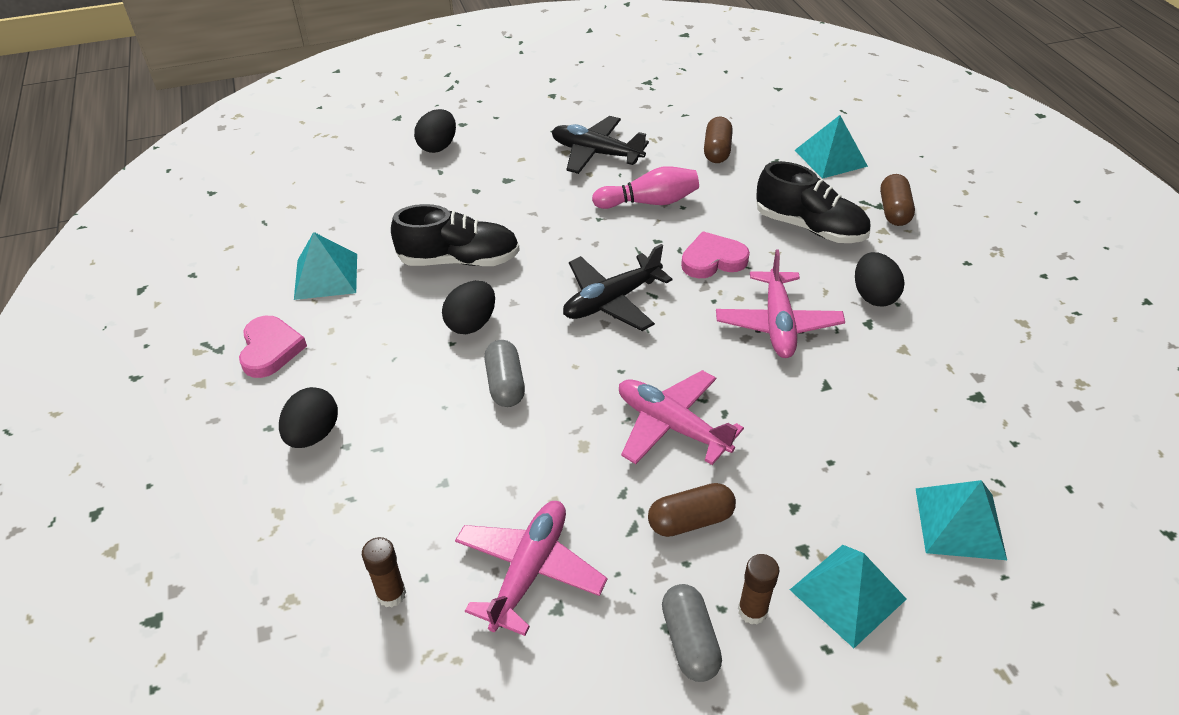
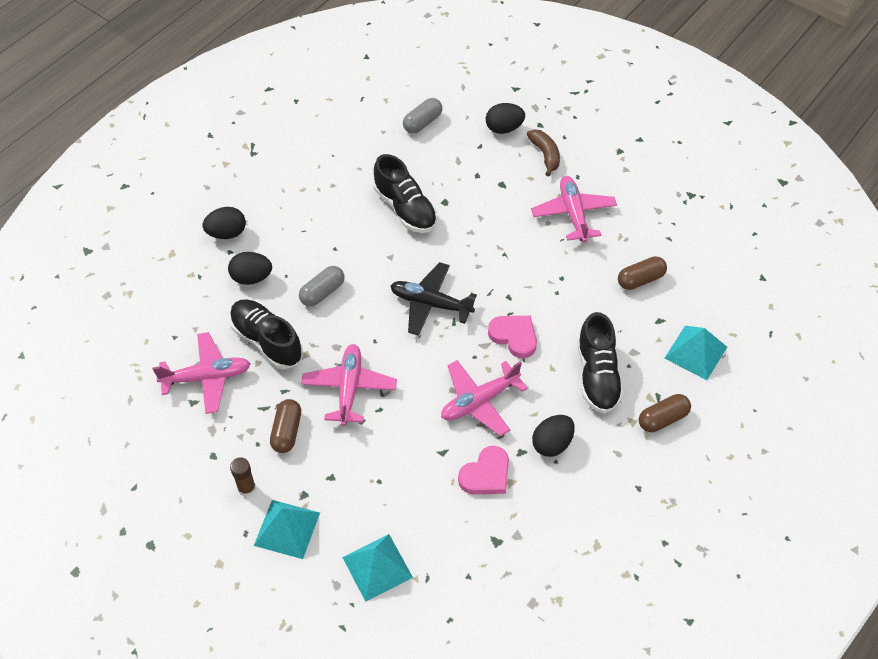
camera: 55 degrees right, 10 degrees up
pink heart [239,316,307,378] -> pink heart moved to [458,446,509,494]
turquoise pyramid [294,232,357,300] -> none
brown glue stick [362,537,406,607] -> none
black egg [442,281,495,334] -> black egg moved to [228,252,272,285]
black plane [552,116,649,174] -> pink plane [531,176,617,242]
pink bowling pin [592,166,699,209] -> none
brown capsule [648,483,736,537] -> brown capsule turned 60 degrees clockwise [270,399,301,453]
grey capsule [662,584,722,682] -> grey capsule moved to [403,98,442,134]
none -> black shoe [230,299,303,369]
none -> brown banana [527,129,560,177]

